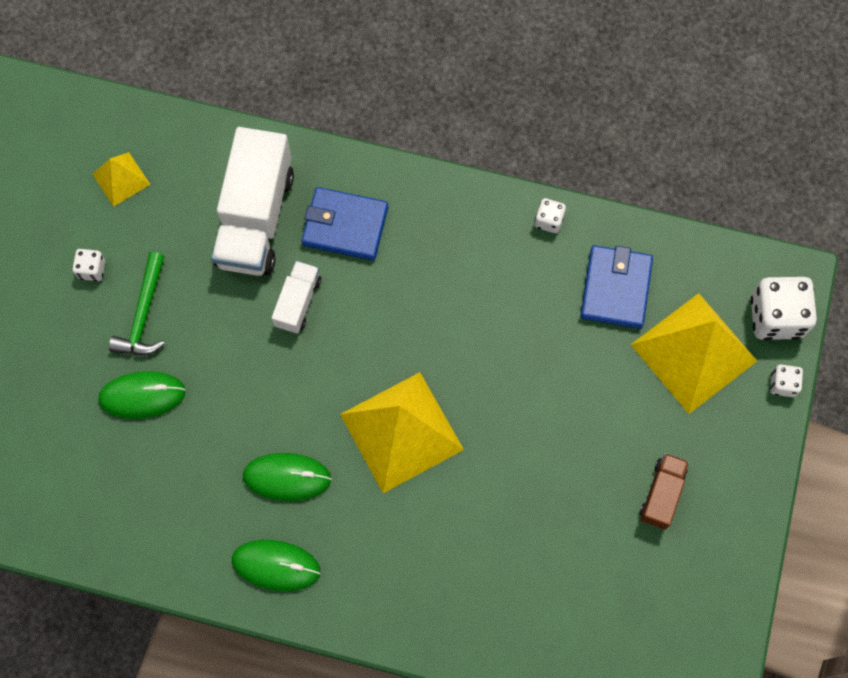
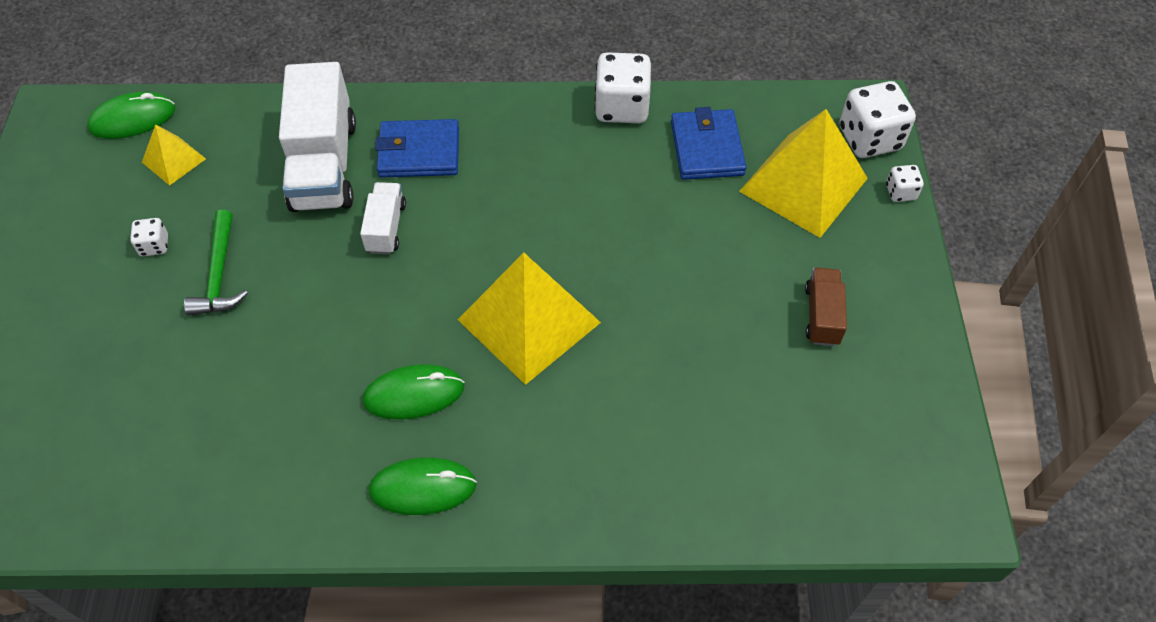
camera: 15 degrees left, 15 degrees down
green mouse [98,371,186,419] -> green mouse moved to [87,92,175,139]
white dice [535,198,566,233] -> white dice [594,52,651,123], size x2.01

